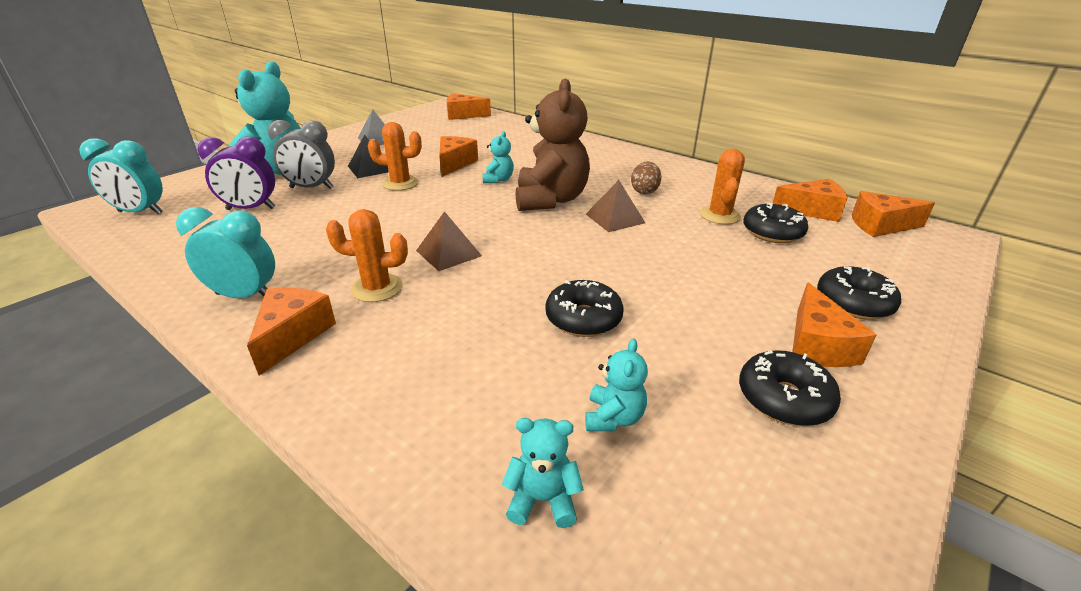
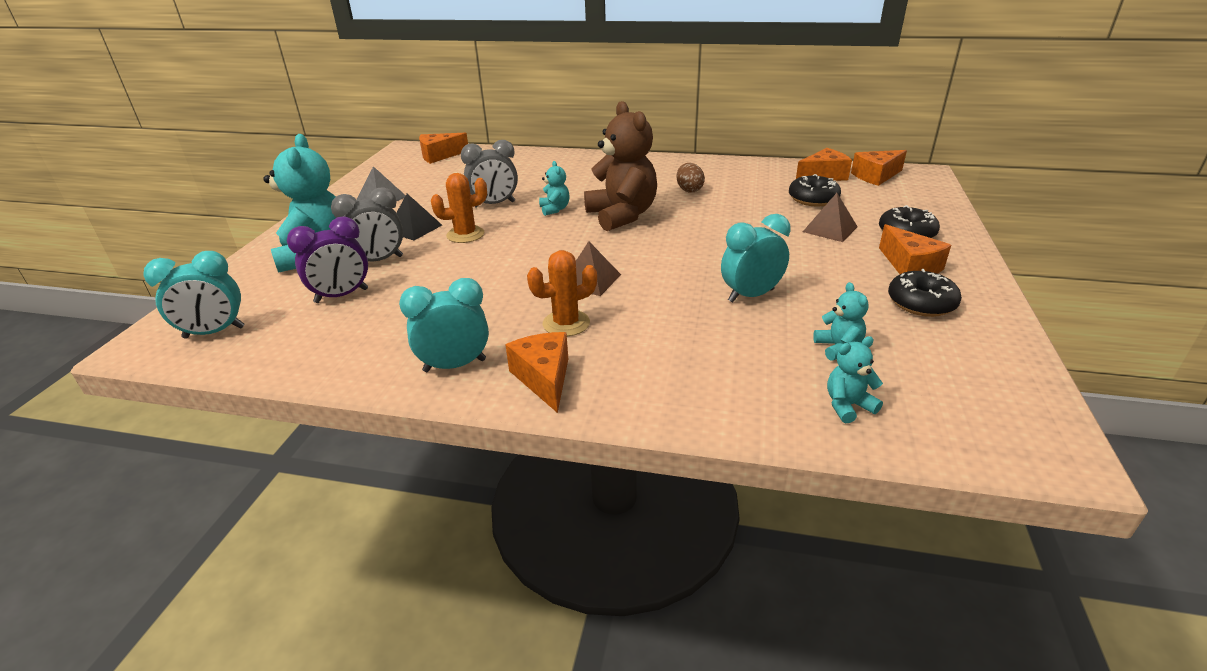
camera: 25 degrees left, 0 degrees up
orange cheese [439,136,478,177] -> grey clock [461,140,518,208]
black donut [545,280,624,337] -> turquoise clock [721,214,791,302]
brown pyramid [586,180,645,232] -> brown pyramid moved to [803,193,858,242]
orange cactus [700,149,745,224] -> none

